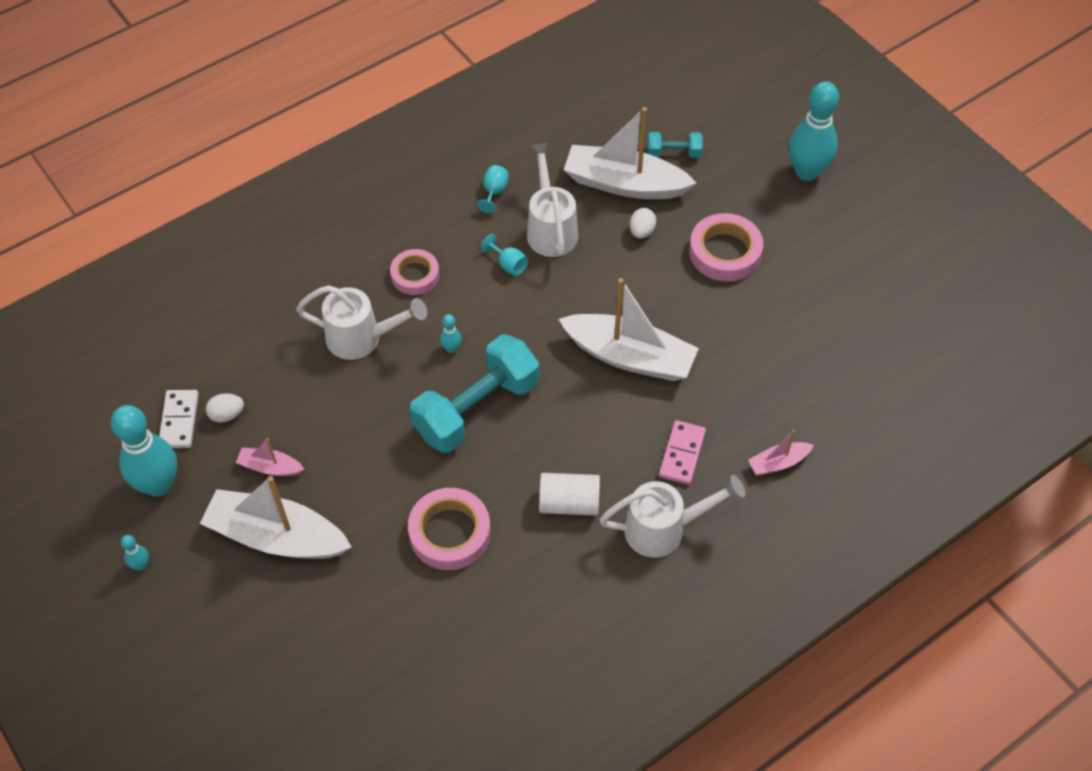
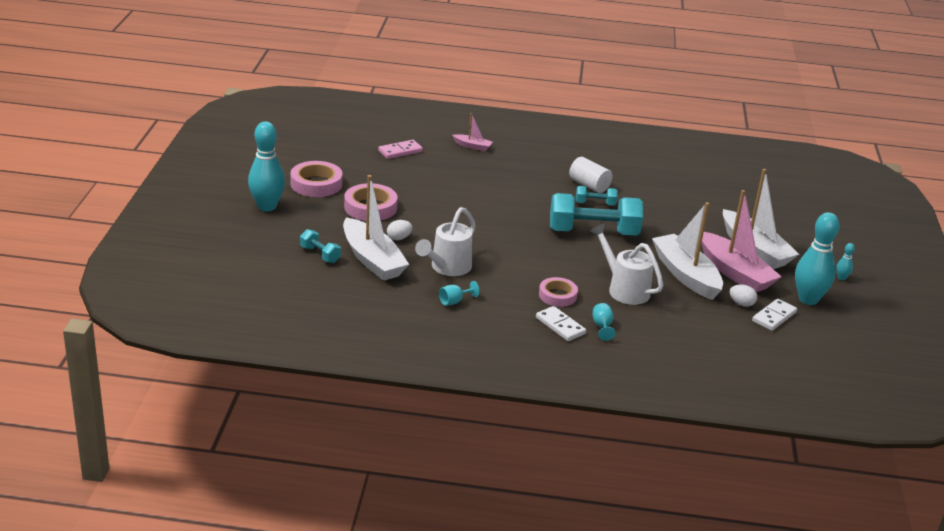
camera: 140 degrees left, 25 degrees down
pink boat [236,438,304,476] -> pink boat [702,190,782,292], size x2.15
pink tape [408,488,491,570] -> pink tape moved to [290,161,342,197]
turquoise bowling pin [440,314,462,353] -> none
turquoise goblet [481,234,528,276] -> turquoise goblet moved to [593,303,616,341]
white boat [558,278,699,381] -> white boat moved to [652,202,723,300]
white watering can [599,475,745,558] -> none
pink domino [659,420,706,485] -> pink domino moved to [378,140,423,159]
none -> white domino [536,306,586,341]
none -> turquoise dumbbell [576,186,617,205]

